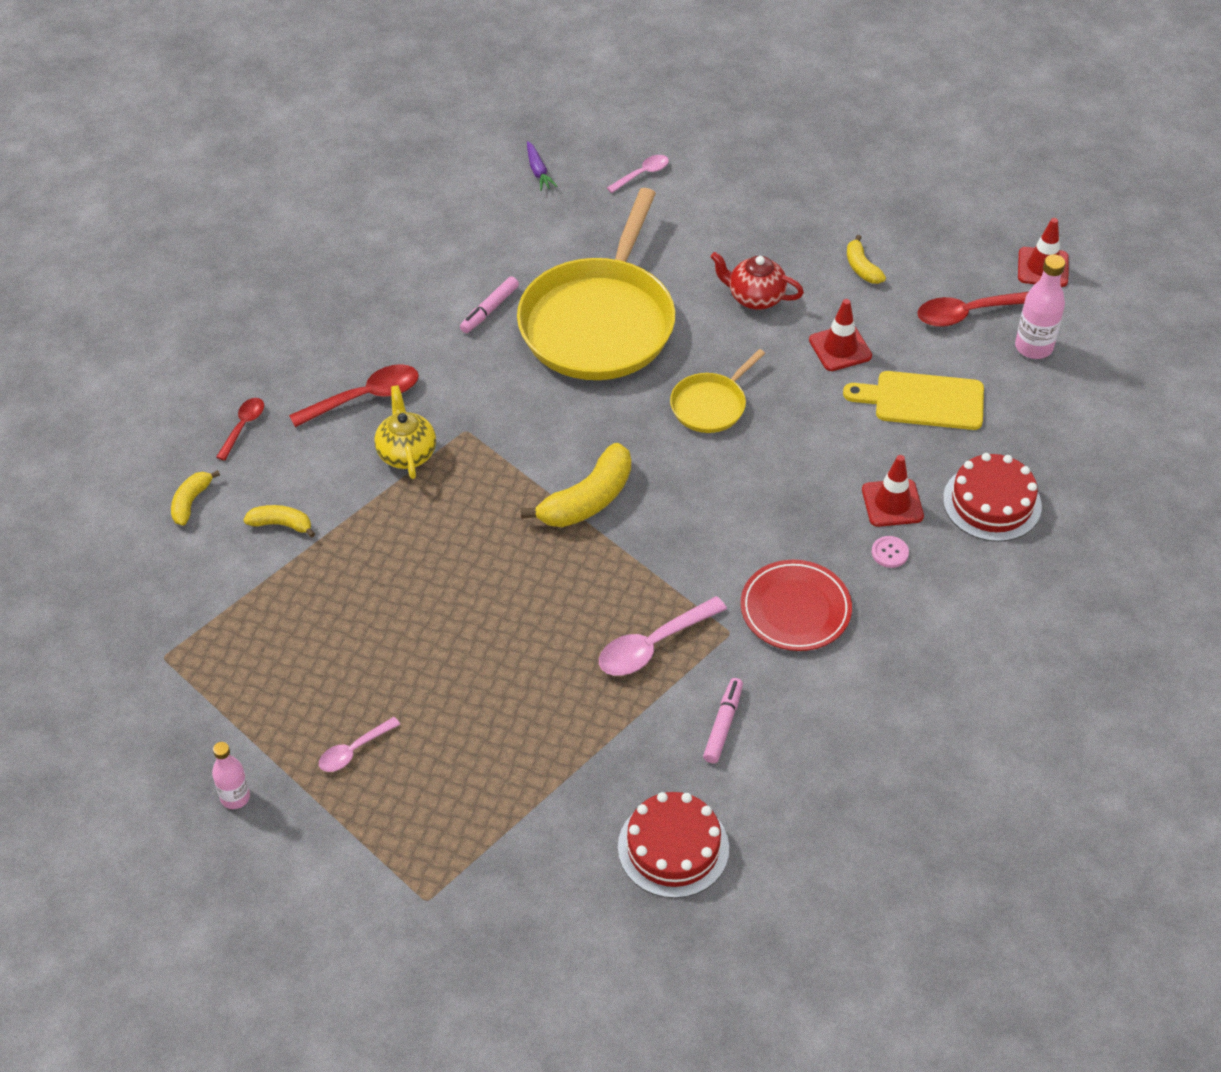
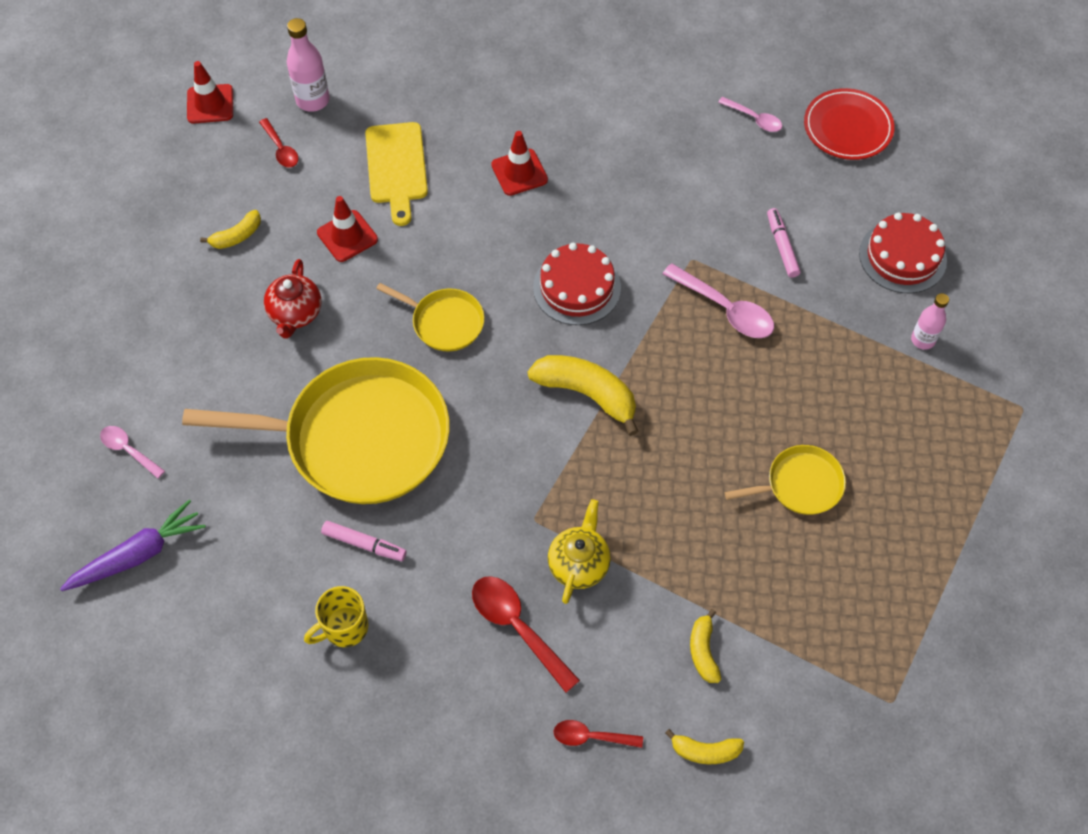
camera: 105 degrees left, 10 degrees up
pink bottle [212,742,250,809] -> pink bottle moved to [911,293,949,350]
pink spoon [319,717,401,772] -> pink spoon moved to [718,97,782,132]
yellow teapot [374,385,436,479] -> yellow teapot turned 135 degrees clockwise [548,499,611,604]
purple carrot [527,141,557,191] -> purple carrot [60,500,206,591], size x1.78
pink marker [703,678,743,763] -> pink marker turned 75 degrees clockwise [767,208,801,278]
red plate [741,560,852,651] -> red plate moved to [804,88,895,160]
pink button [872,536,909,568] -> none
red spoon [917,292,1028,327] -> red spoon [259,118,298,167], size x0.60
red cake [943,453,1042,542] -> red cake moved to [533,243,621,325]
none -> yellow mug [304,586,368,647]
none -> yellow pan [725,445,846,515]

